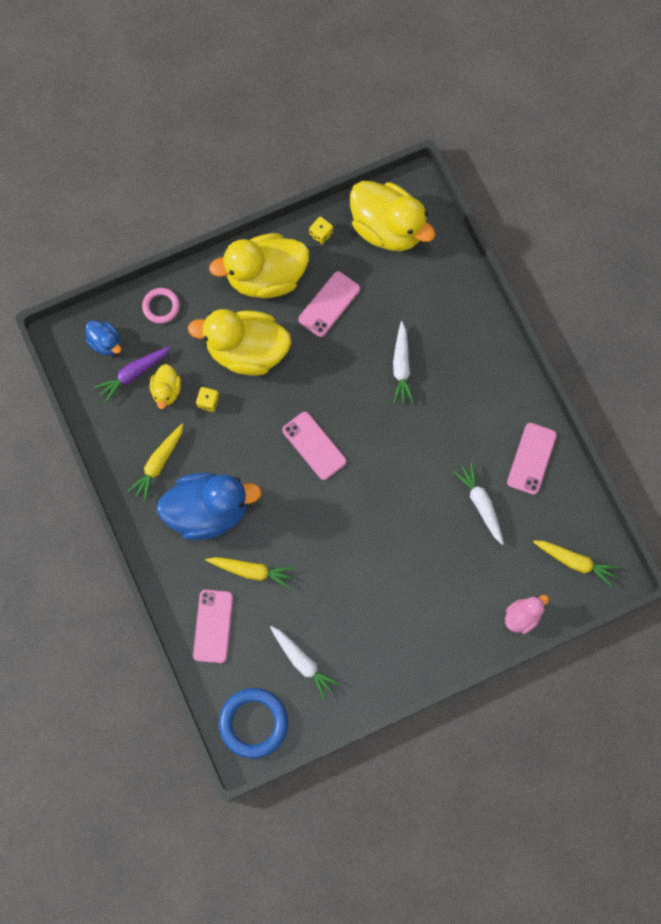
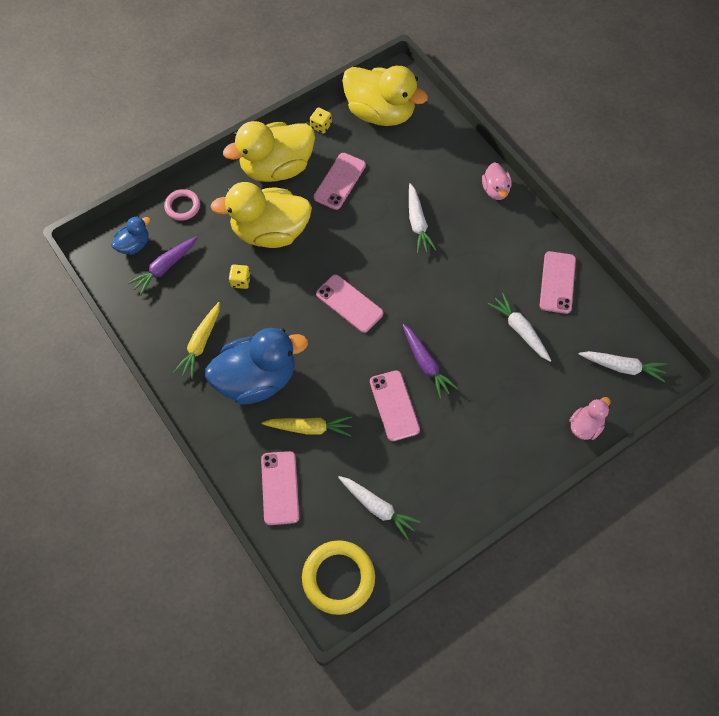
camera: 10 degrees left, 10 degrees down
blue duck [86,320,121,355] -> blue duck turned 75 degrees counterclockwise [111,216,150,255]
yellow duck [150,364,181,409] -> none
blue ring [219,688,288,759] -> yellow ring [302,540,375,615]
yellow carrot [533,540,620,586] -> white carrot [579,351,667,382]
none -> pink phone [370,370,420,441]
none -> purple carrot [402,324,458,399]
none -> pink duck [482,162,512,200]

